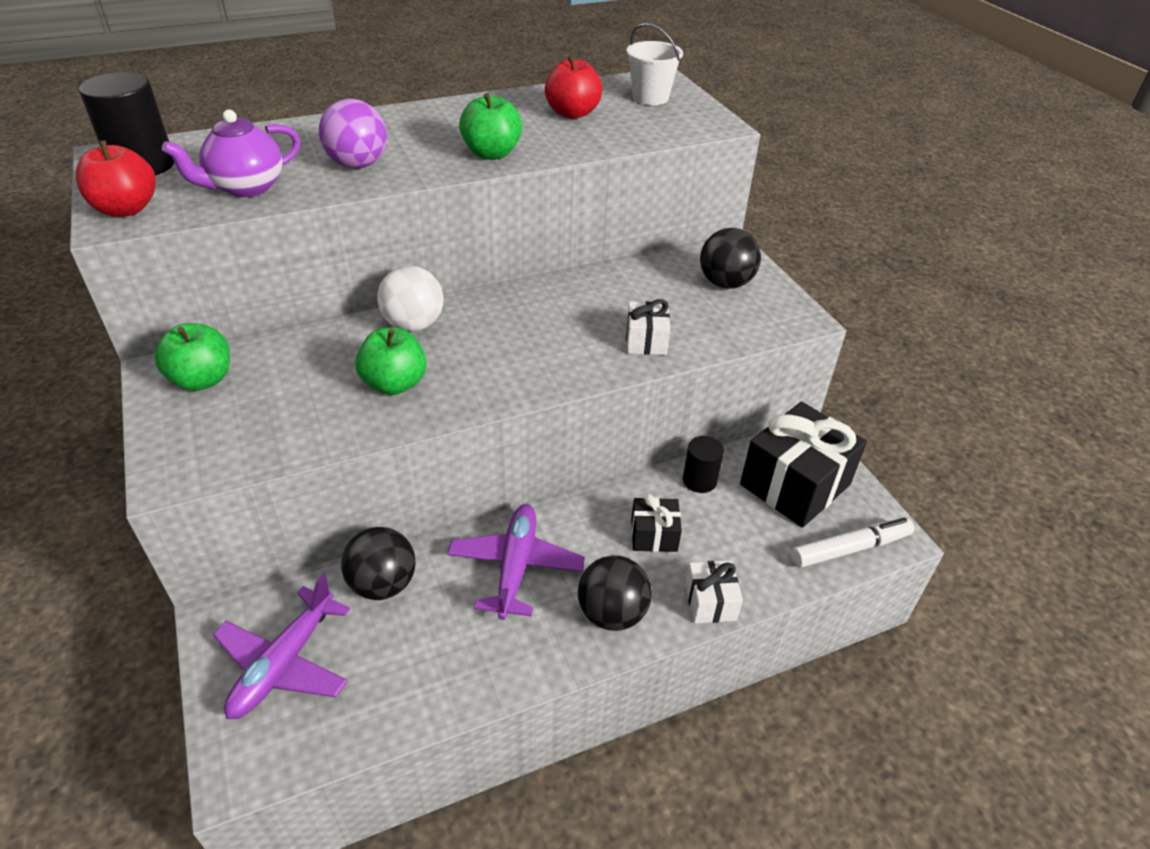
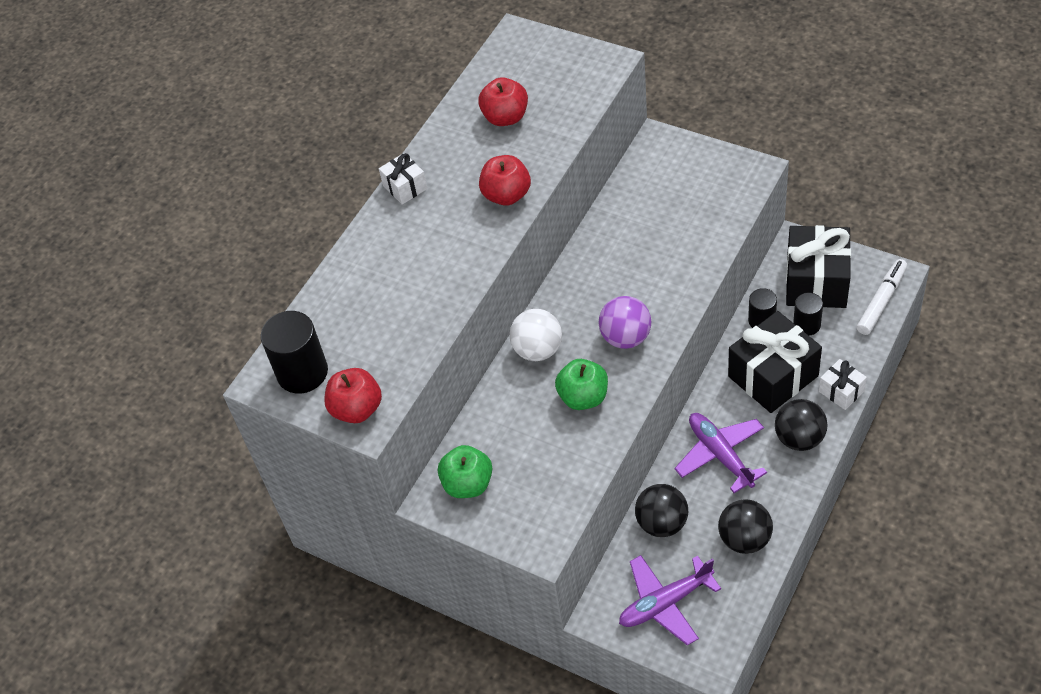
camera: 30 degrees left, 10 degrees up
purple teapot [162,110,301,197] -> none
purple plane [213,574,350,719] -> purple plane turned 75 degrees clockwise [619,555,721,645]
purple ball [319,99,387,168] -> purple ball moved to [599,296,651,349]
green apple [459,93,522,160] -> red apple [479,155,531,206]
white gift [626,299,670,355] -> white gift moved to [379,153,428,205]
white bucket [627,23,683,105] -> none
black gift [631,493,682,552] -> black gift [728,311,822,413], size x2.01
black ball [700,228,761,289] -> black ball moved to [718,499,773,554]
none -> black cylinder [793,293,823,336]

